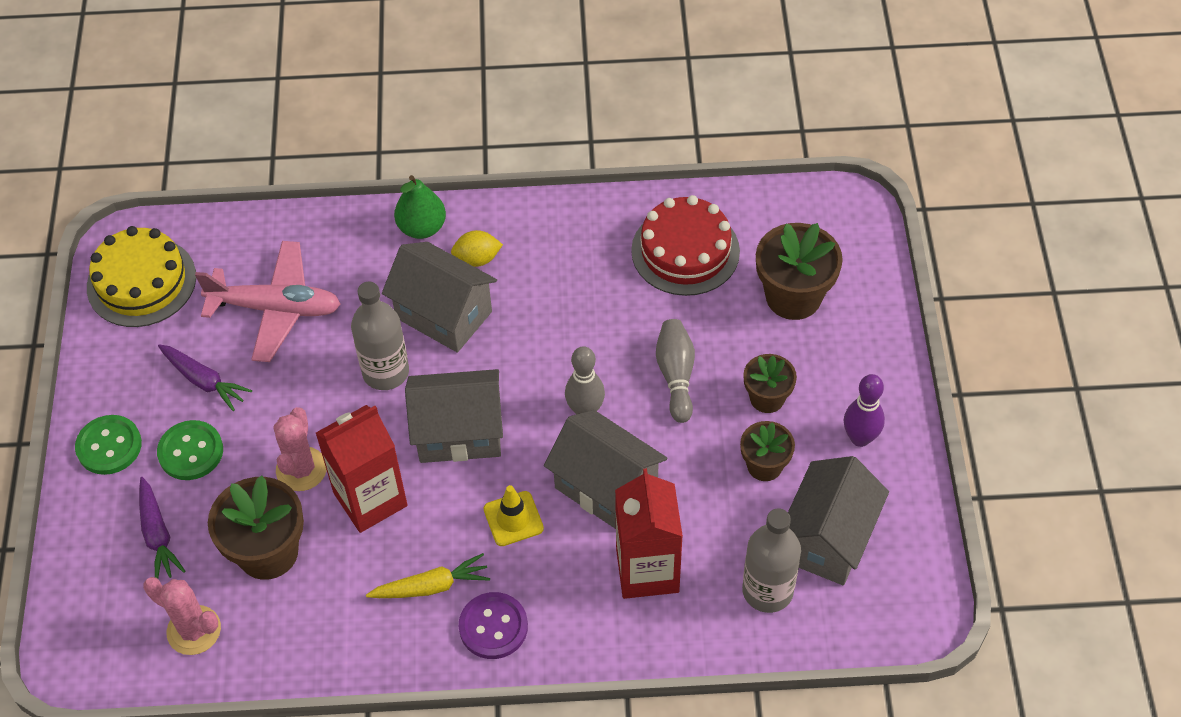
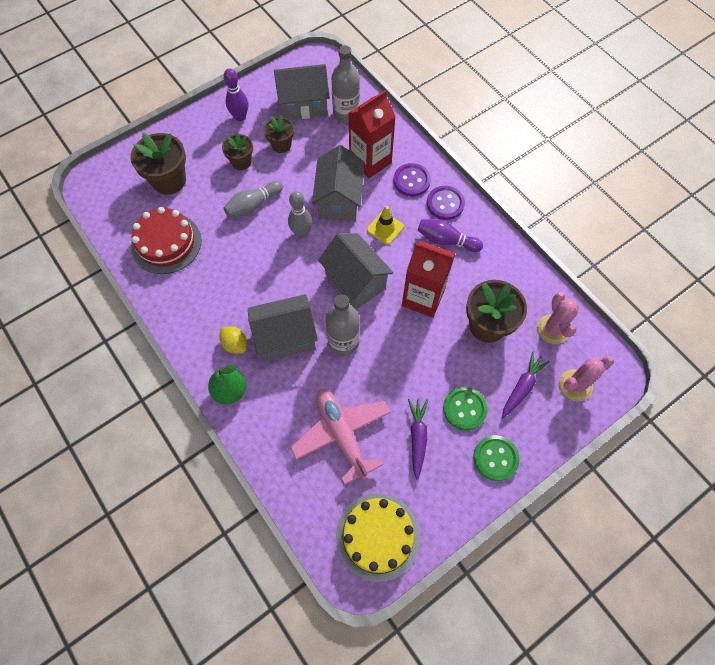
camera: 125 degrees left, 10 degrees up
pink cactus [274,407,327,491] -> pink cactus moved to [559,356,614,401]
yellow carrot [366,553,490,598] -> purple bowling pin [417,219,483,252]
grey house [382,242,497,353] -> grey house turned 75 degrees clockwise [248,294,318,361]
none -> purple button [393,163,431,197]

